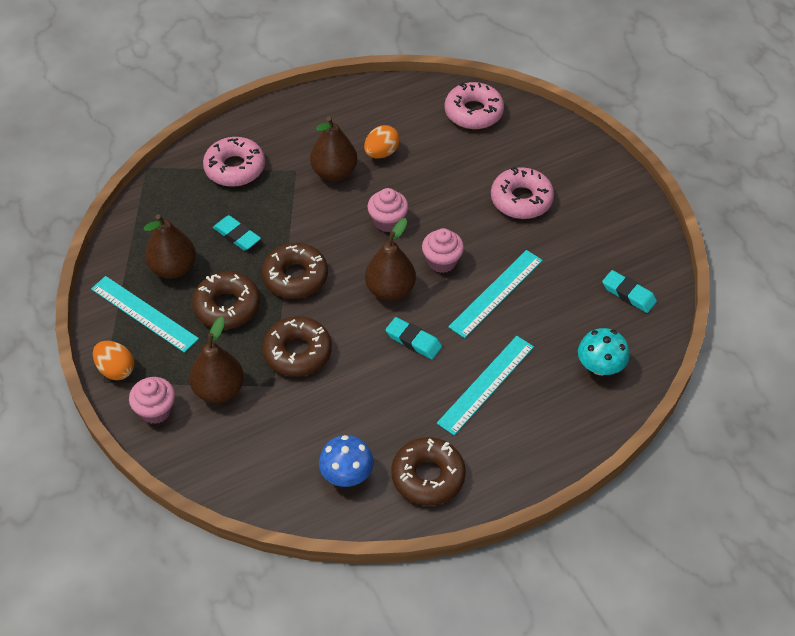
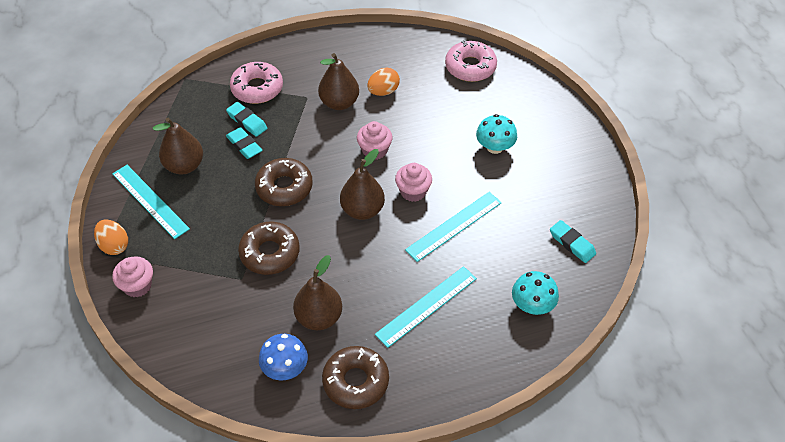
camera: 10 degrees right, 0 degrees up
brown pear [189,316,244,403] -> brown pear moved to [293,255,342,330]
brown donut [192,272,260,329] -> none
turquoise eraser [385,317,442,359] -> turquoise eraser moved to [226,102,267,137]
pink donut [491,167,554,219] -> turquoise mushroom [476,114,517,154]

